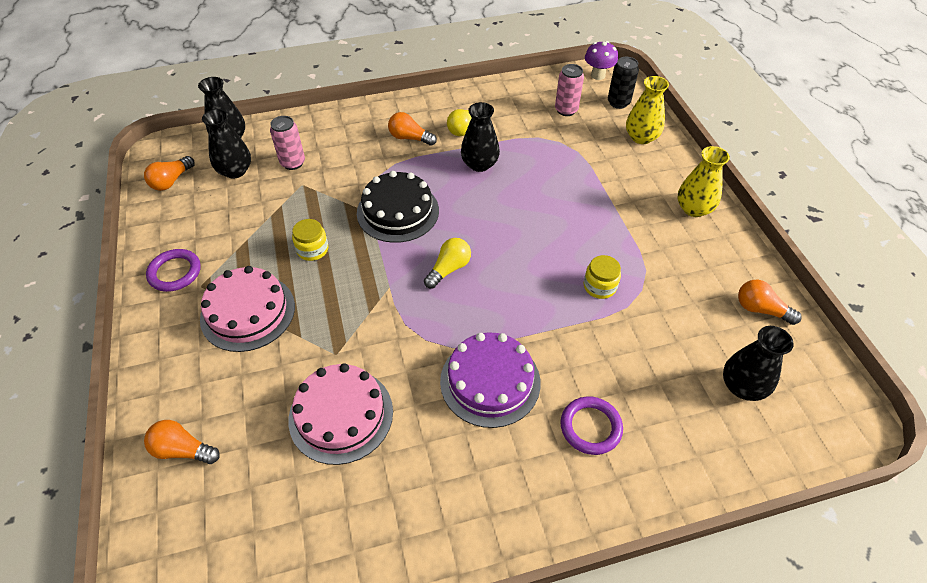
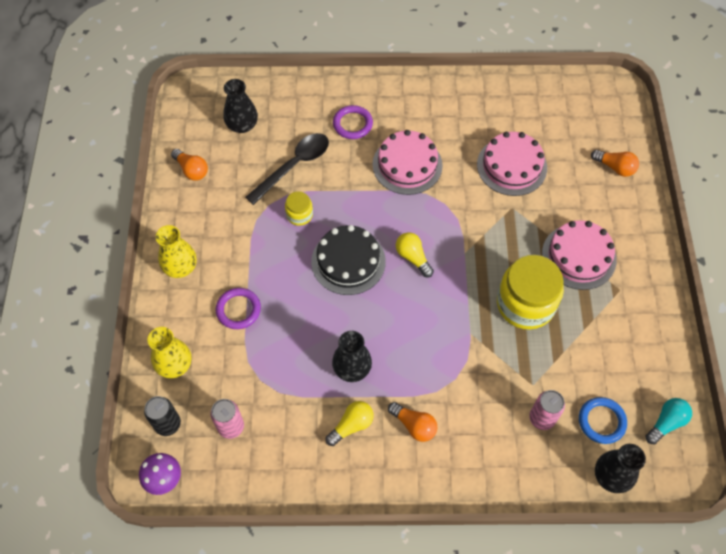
camera: 165 degrees left, 10 degrees up
orange light bulb [144,156,195,191] -> turquoise light bulb [646,398,692,444]
purple ring [146,249,201,292] -> purple ring moved to [216,288,261,329]
black vase [202,109,251,179] -> blue ring [579,397,627,444]
yellow jar [292,219,328,261] -> yellow jar [497,255,564,330], size x2.10
black cake [357,171,439,243] -> black cake moved to [311,225,386,295]
yellow light bulb [424,238,471,289] -> yellow light bulb turned 90 degrees clockwise [396,232,434,277]
purple cake [440,332,541,428] -> pink cake [373,130,443,195]
none -> black spoon [245,133,329,205]

